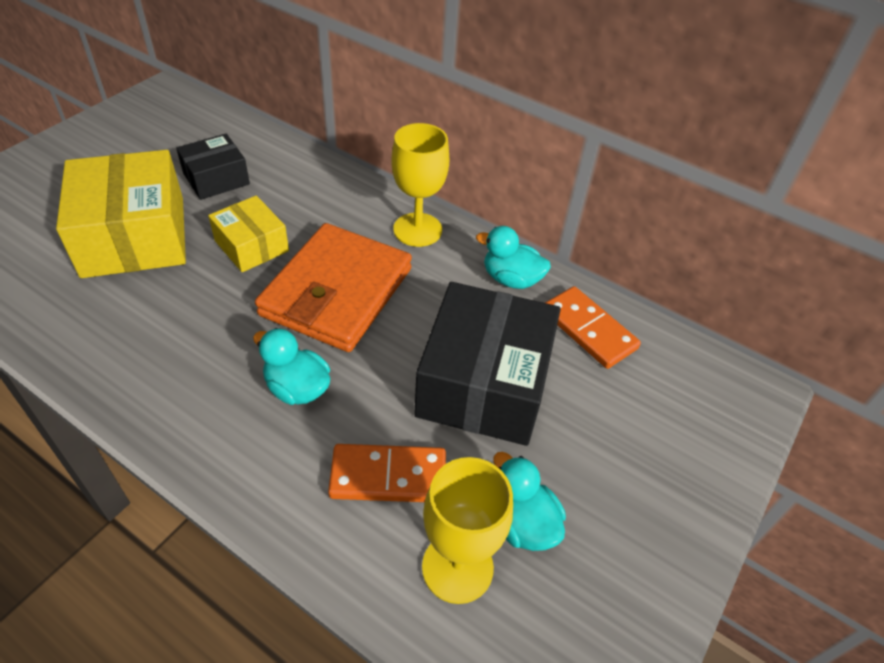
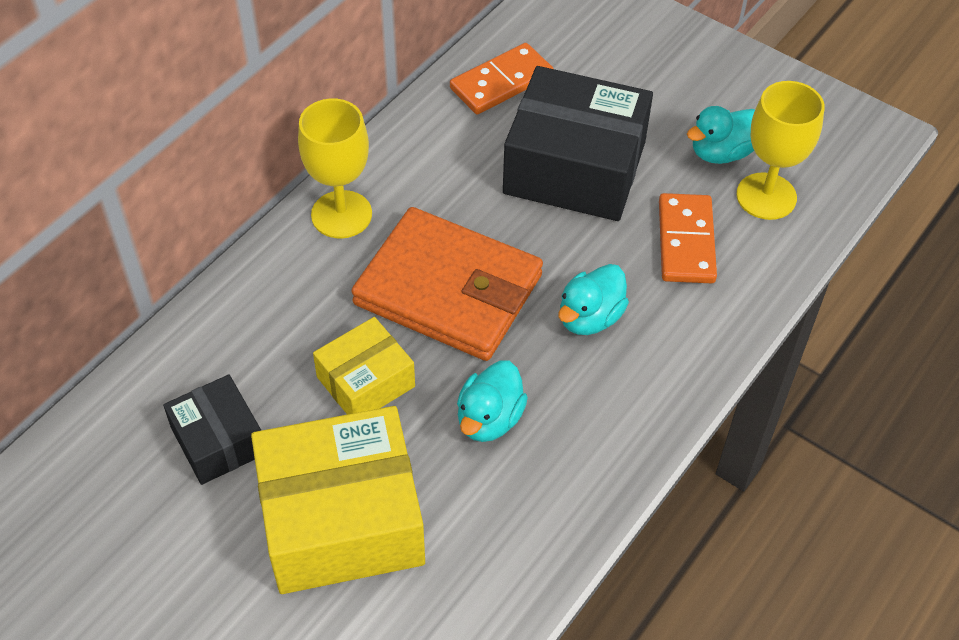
camera: 85 degrees left, 5 degrees up
turquoise duck [476,226,551,289] -> turquoise duck moved to [457,360,528,442]

